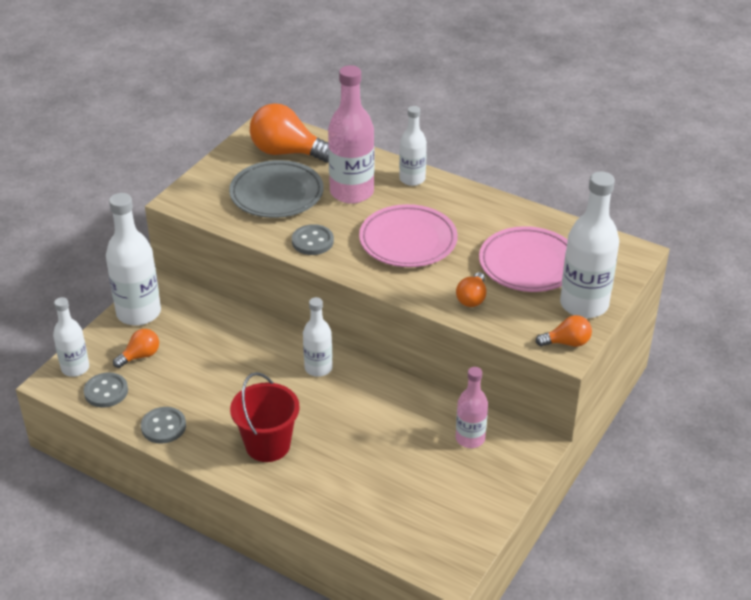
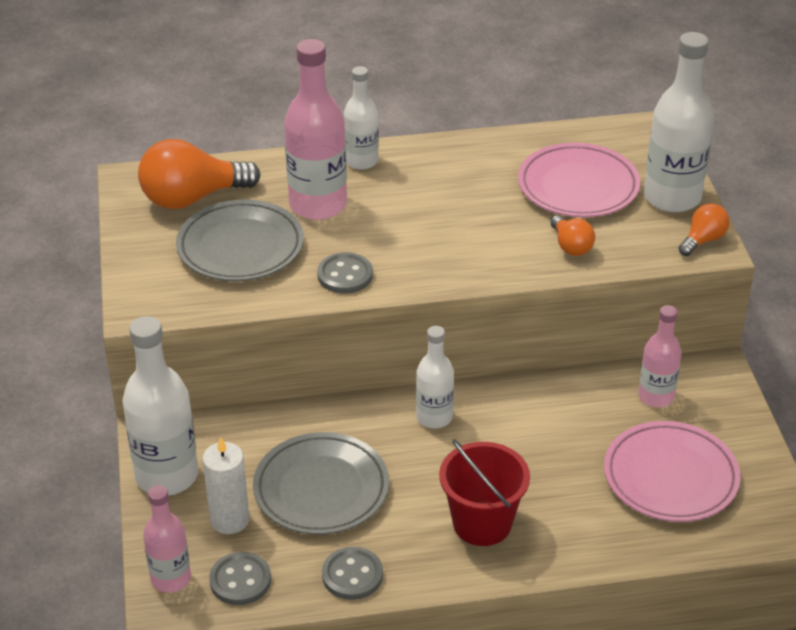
camera: 40 degrees left, 0 degrees up
white bottle [53,297,89,377] -> pink bottle [143,485,191,593]
orange light bulb [113,329,159,368] -> white candle [202,437,250,534]
pink plate [359,204,458,267] -> pink plate moved to [604,421,740,522]
none -> grey plate [253,432,389,535]

